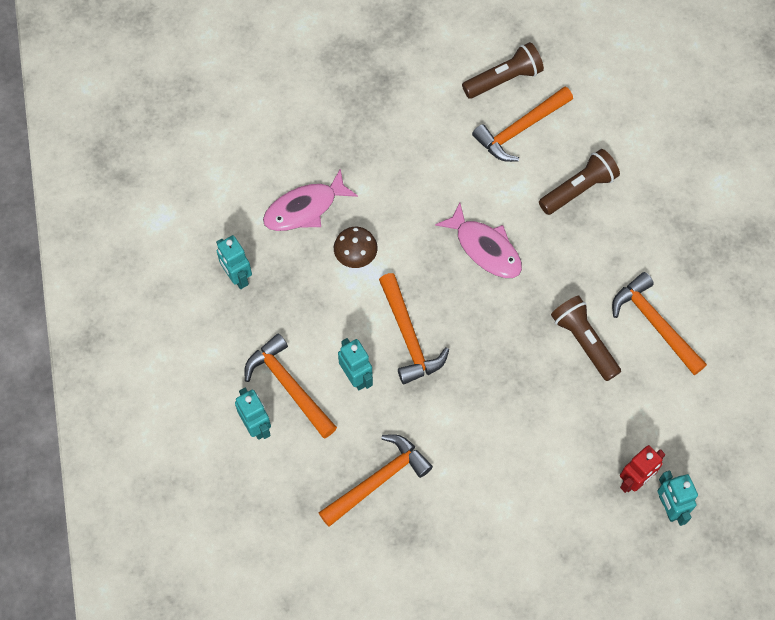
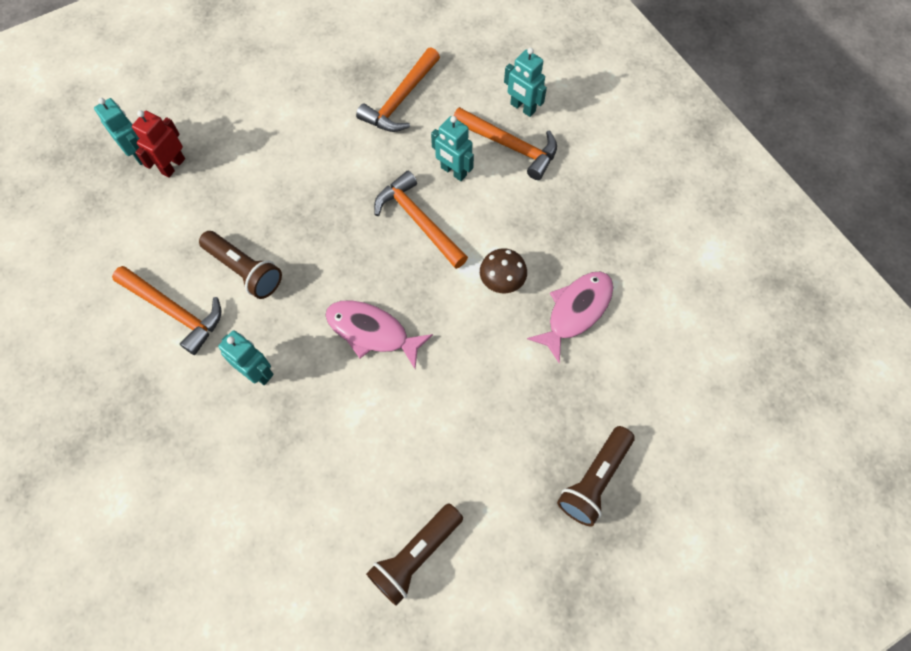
camera: 160 degrees right, 0 degrees up
turquoise robot [216,235,252,289] -> turquoise robot moved to [218,330,274,385]
orange hammer [472,86,573,162] -> none
brown flashlight [539,149,620,215] -> brown flashlight moved to [557,426,634,526]

